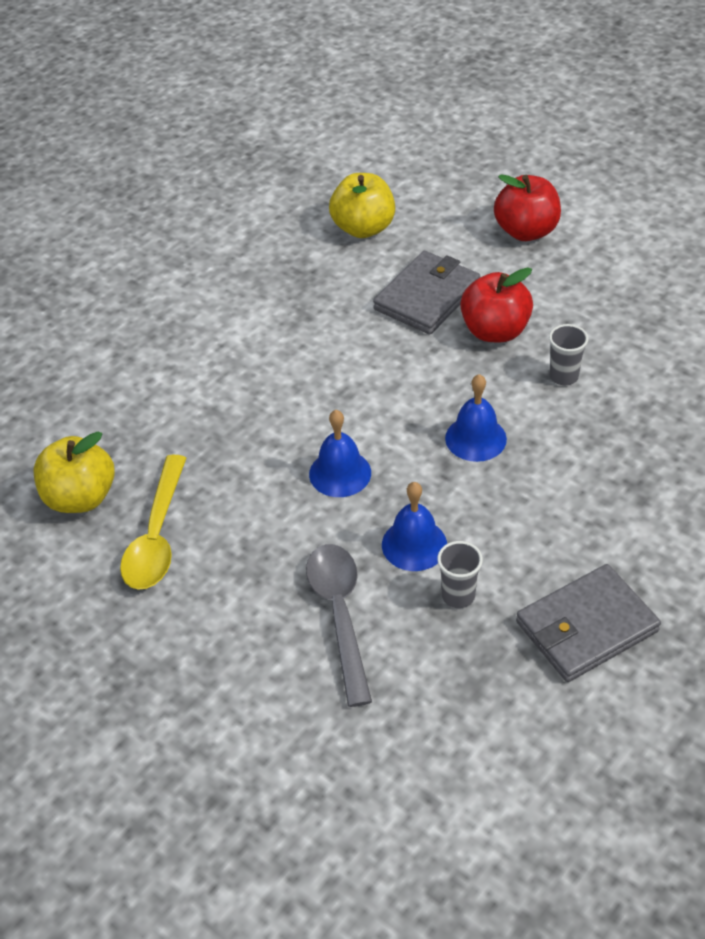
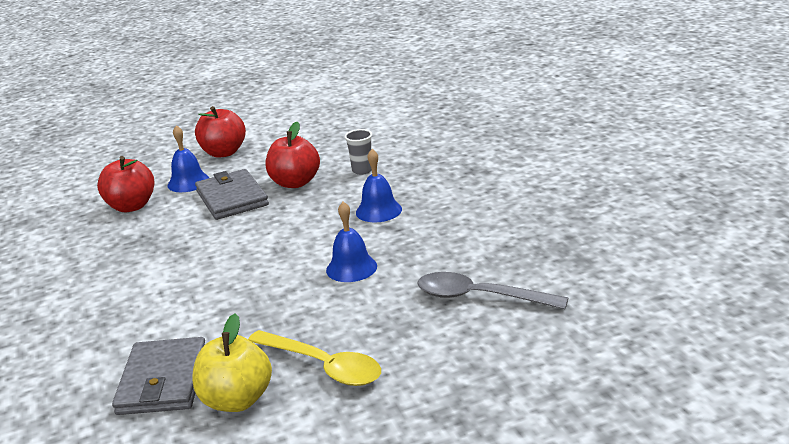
camera: 60 degrees left, 20 degrees down
yellow apple [329,173,395,238] -> red apple [97,156,154,212]
blue bell [382,482,447,571] -> blue bell moved to [167,125,209,192]
grey cup [437,541,483,608] -> none
grey wallet [516,564,661,682] -> grey wallet moved to [112,337,205,415]

